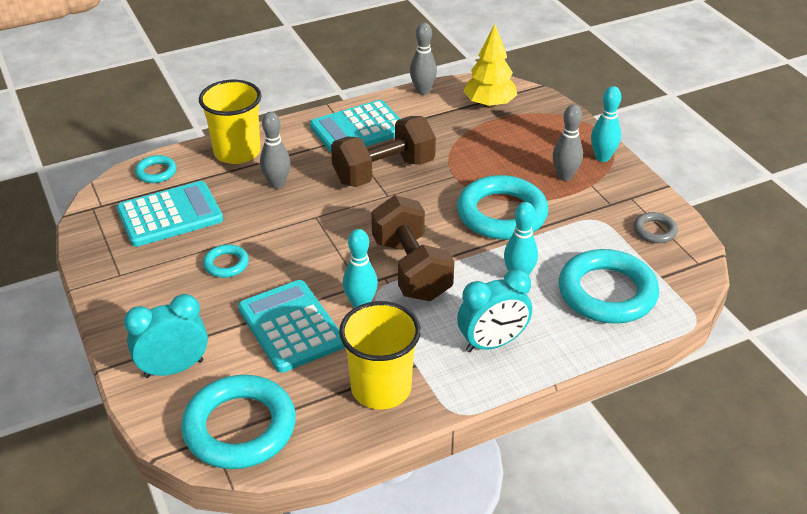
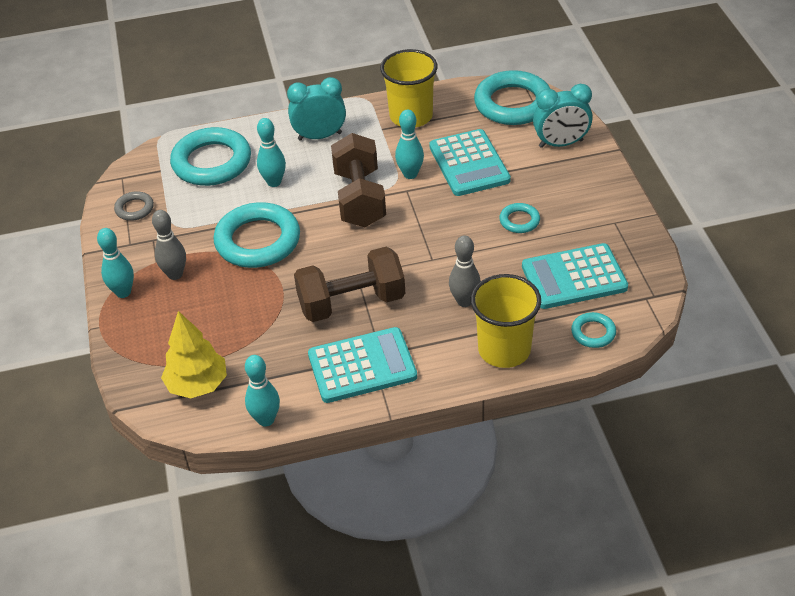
camera: 165 degrees left, 5 degrees up
grey bowling pin [410,23,437,95] -> turquoise bowling pin [245,355,280,426]

